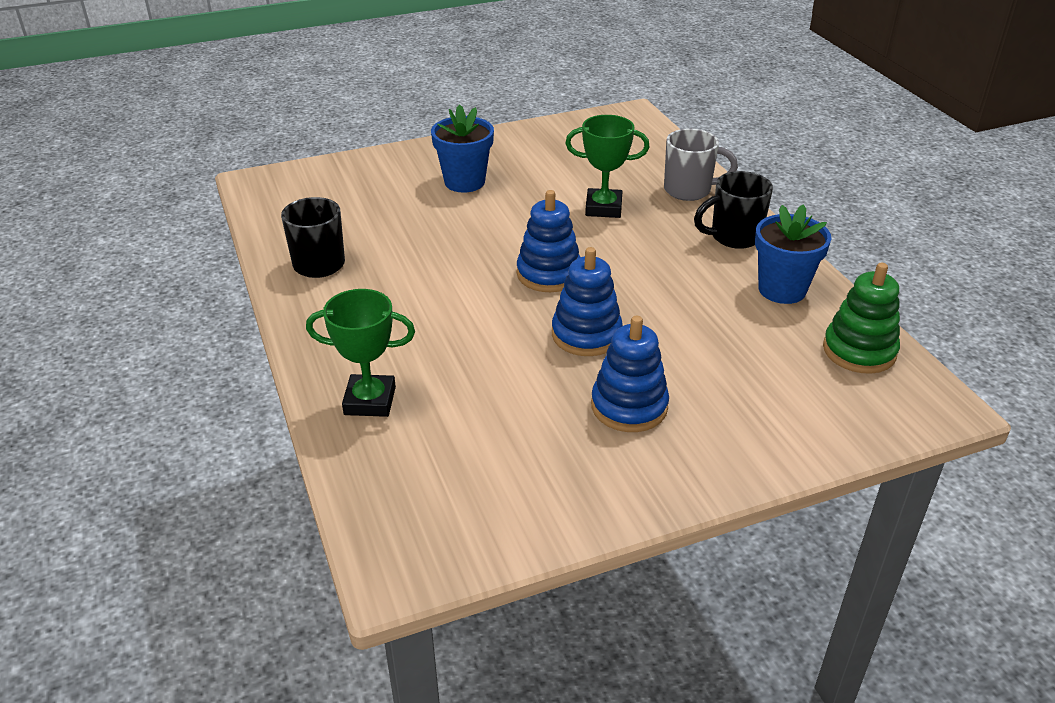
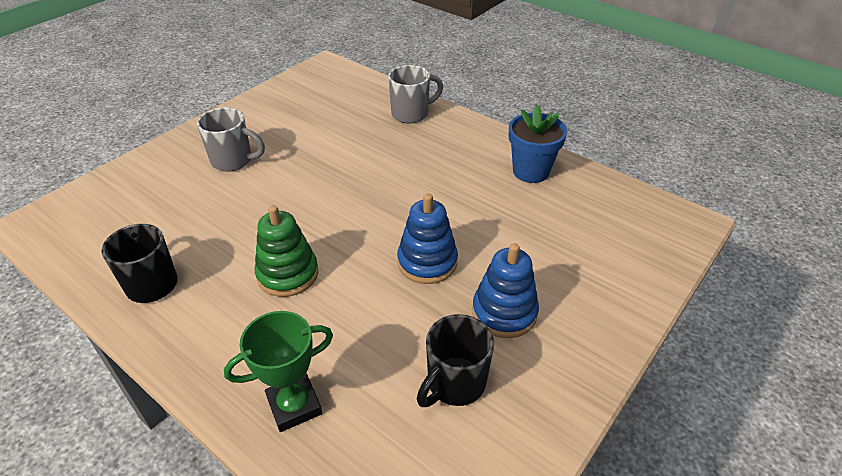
camera: 30 degrees left, 5 degrees up
blue flower pot [431,104,494,193] -> grey mug [197,107,265,172]
blue stacking toy [517,190,580,292] -> none
green trophy [565,115,650,218] -> none
black mug [694,171,773,249] -> black mug moved to [417,314,494,407]
green stacking toy [823,263,900,374] -> green stacking toy moved to [255,205,318,297]

